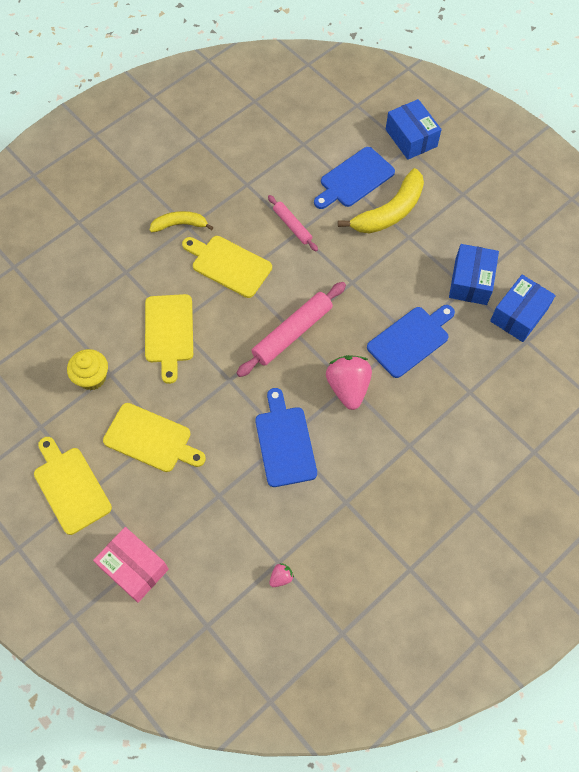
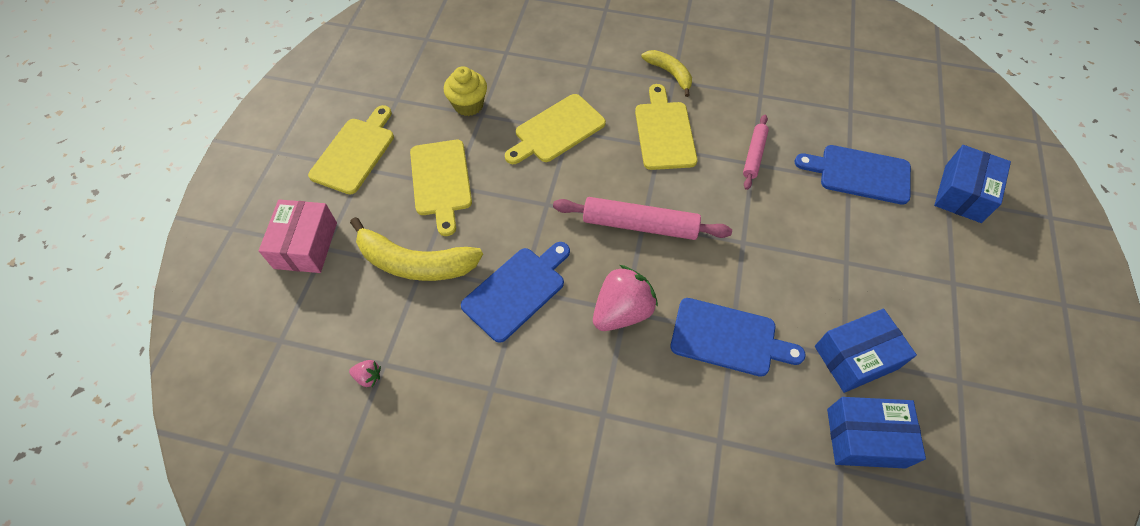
camera: 55 degrees right, 5 degrees down
yellow banana [338,168,424,234] -> yellow banana moved to [350,217,483,281]

